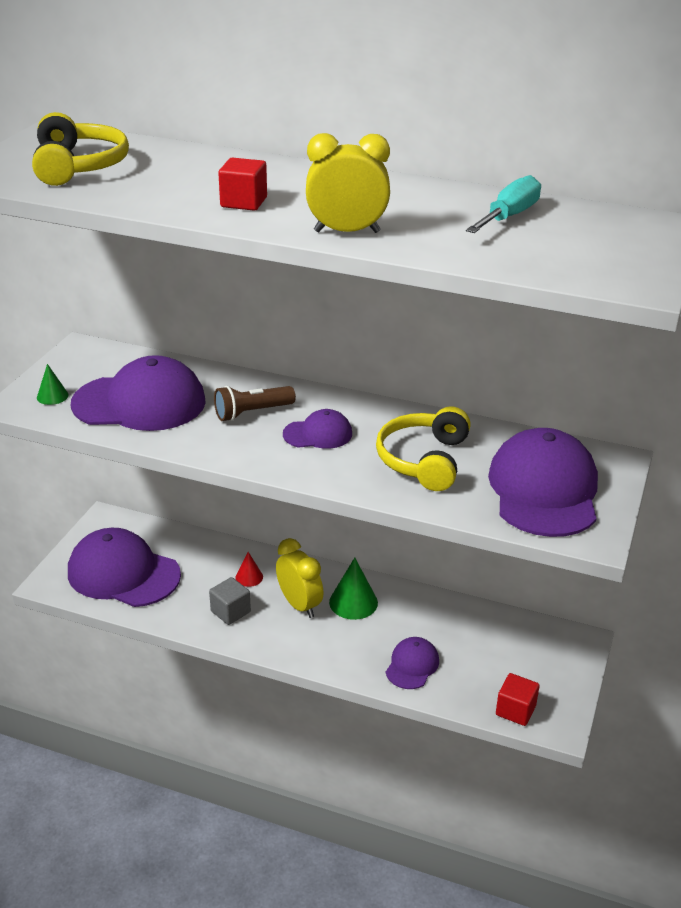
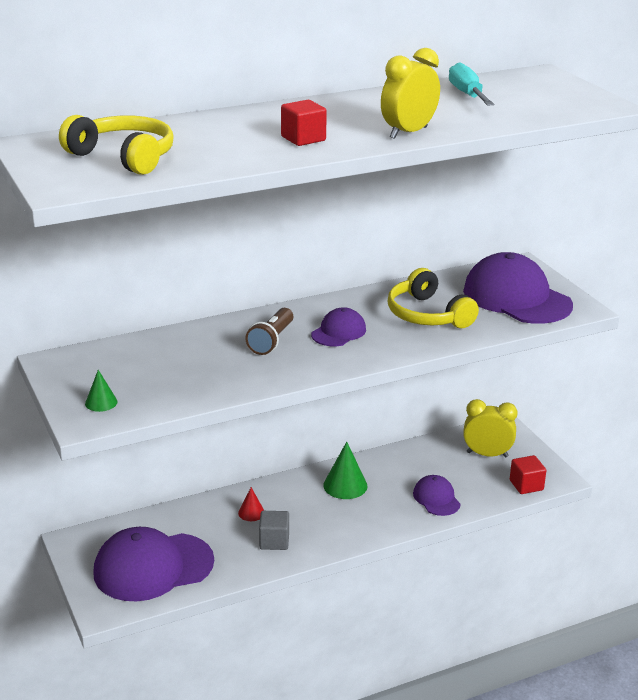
camera: 45 degrees left, 5 degrees down
purple cap [71,355,206,431] -> none
yellow clock [276,538,324,618] -> yellow clock moved to [463,399,518,457]

